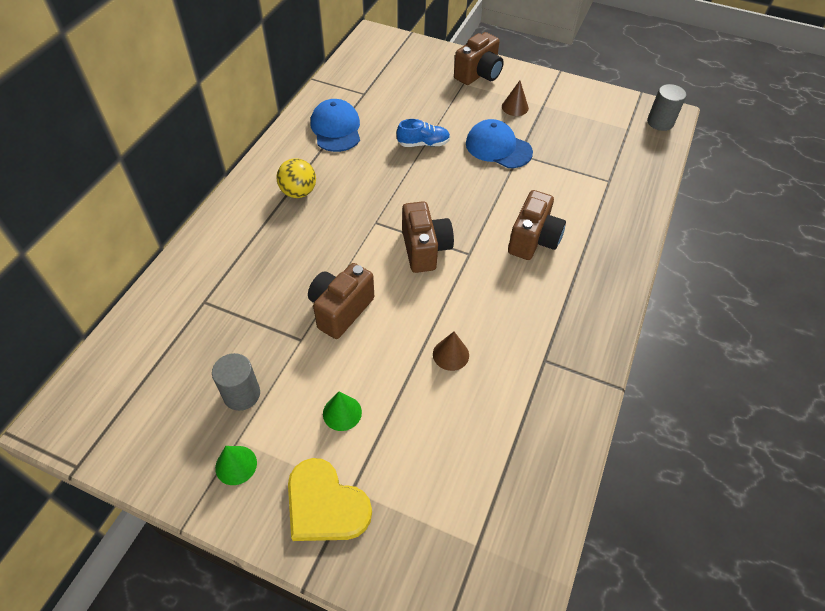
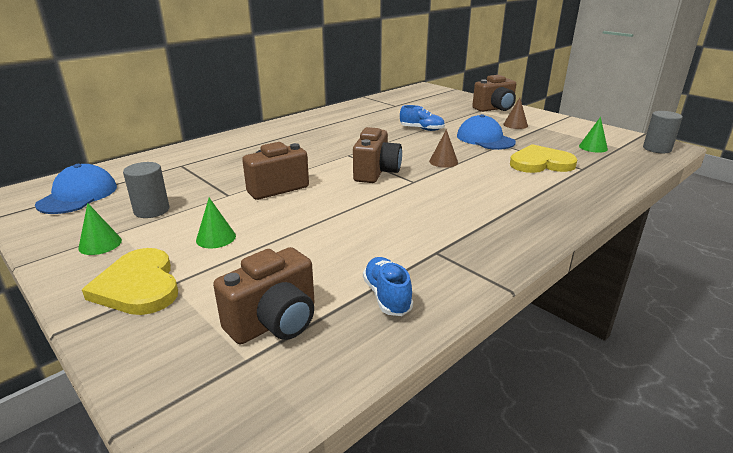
camera: 25 degrees right, 25 degrees down
yellow ball [277,158,316,198] -> none
blue cap [311,99,360,152] -> blue cap moved to [35,164,117,214]
brown cone [433,332,469,371] -> brown cone moved to [429,129,458,168]
brown camera [508,190,566,260] -> brown camera moved to [213,247,315,344]
none -> blue shoe [363,257,413,316]
none -> yellow heart [510,144,578,173]
none -> green cone [579,117,608,153]

